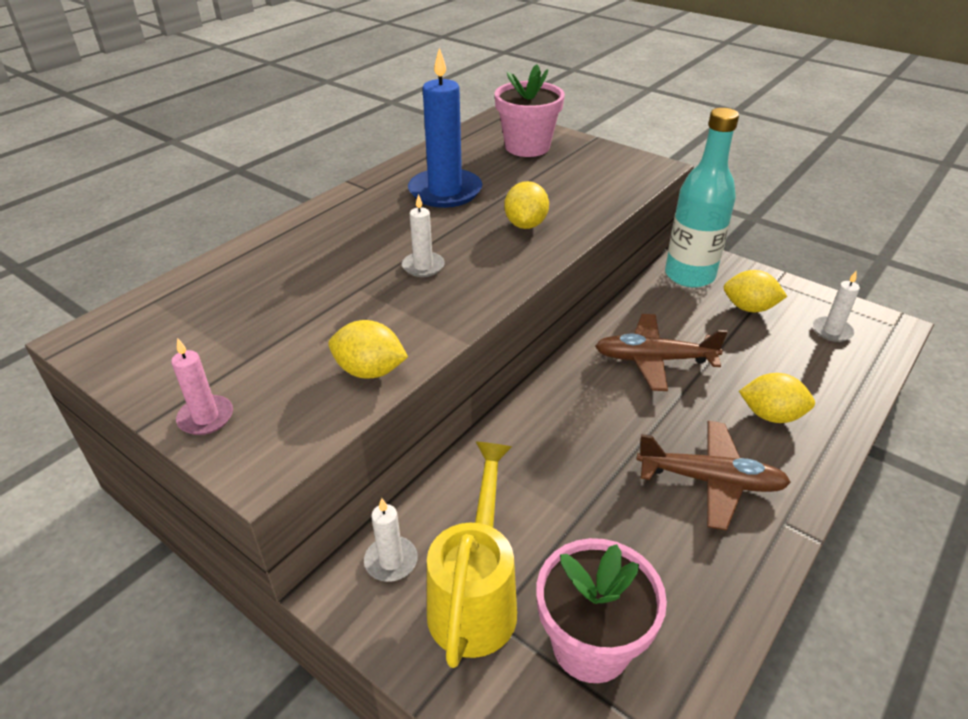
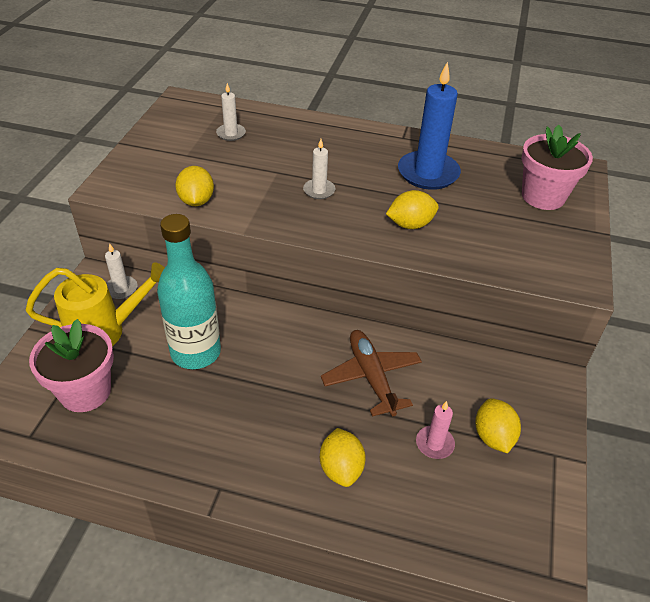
camera: 65 degrees right, 5 degrees up
pink candle [171,338,233,435] -> pink candle moved to [416,401,455,459]
brown plane [636,421,791,531] -> none
turquoise bottle [665,108,739,288] -> turquoise bottle moved to [157,214,221,369]
white candle [813,271,860,342] -> white candle moved to [216,83,246,141]

